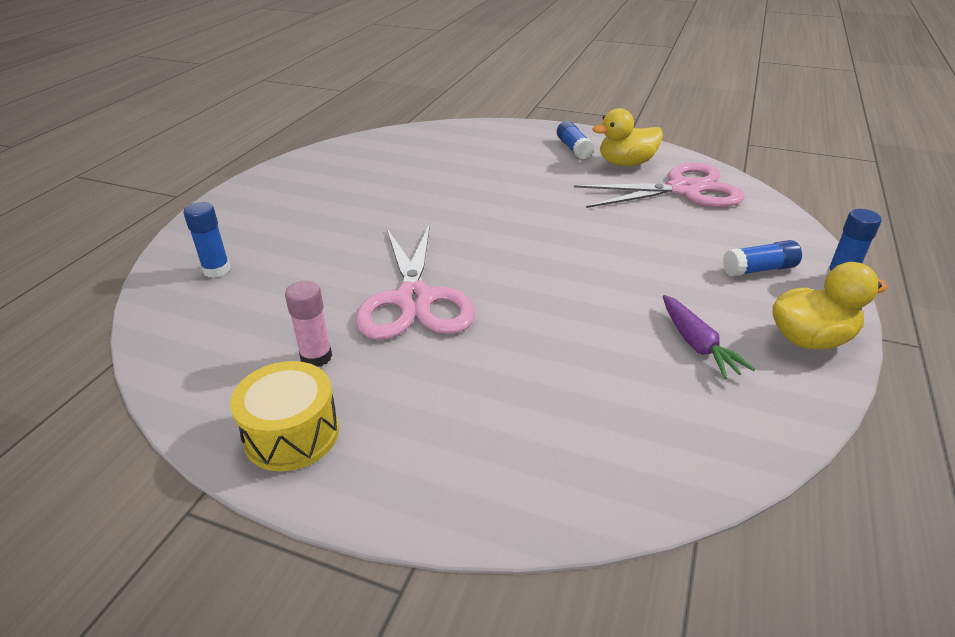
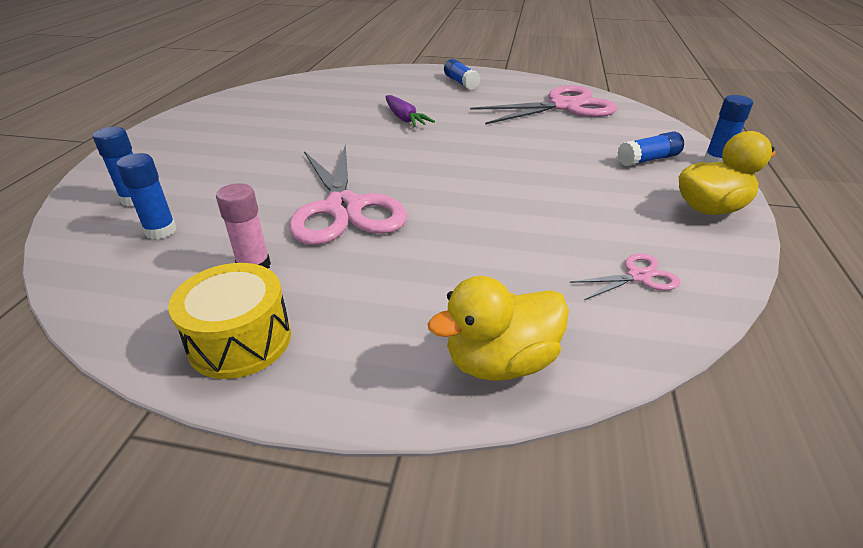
camera: 10 degrees left, 0 degrees up
yellow duck [592,108,663,166] -> yellow duck moved to [428,276,569,381]
purple carrot [663,295,755,379] -> purple carrot moved to [385,95,435,127]
none -> blue glue stick [116,153,176,239]
none -> pink scissors [570,253,680,300]

